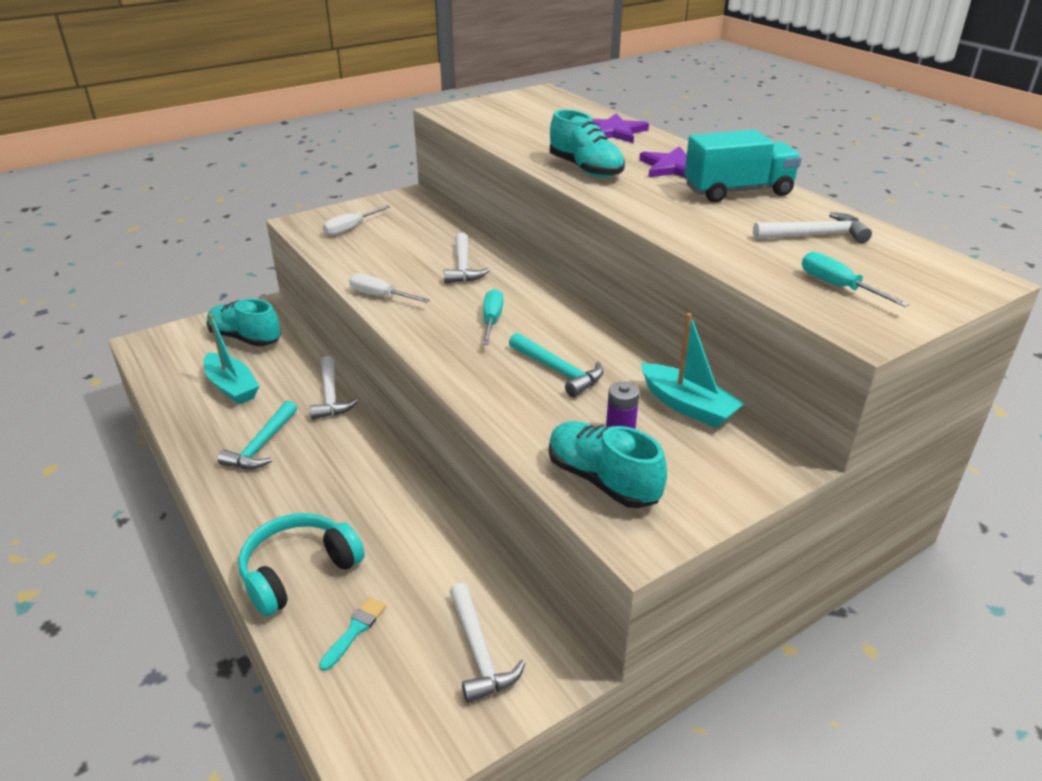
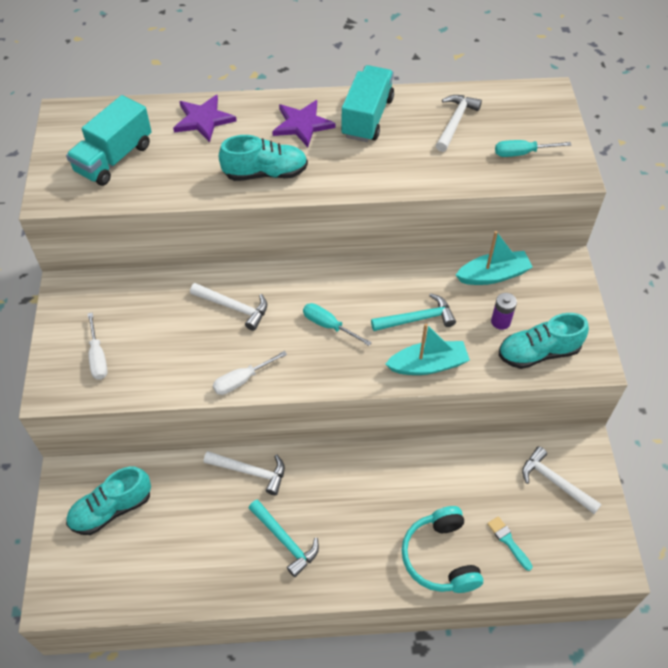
camera: 60 degrees left, 20 degrees up
turquoise boat [204,314,259,404] -> turquoise boat moved to [386,323,470,375]
white hammer [450,583,526,703] -> white hammer turned 150 degrees counterclockwise [522,446,602,514]
none -> turquoise truck [66,95,152,186]

